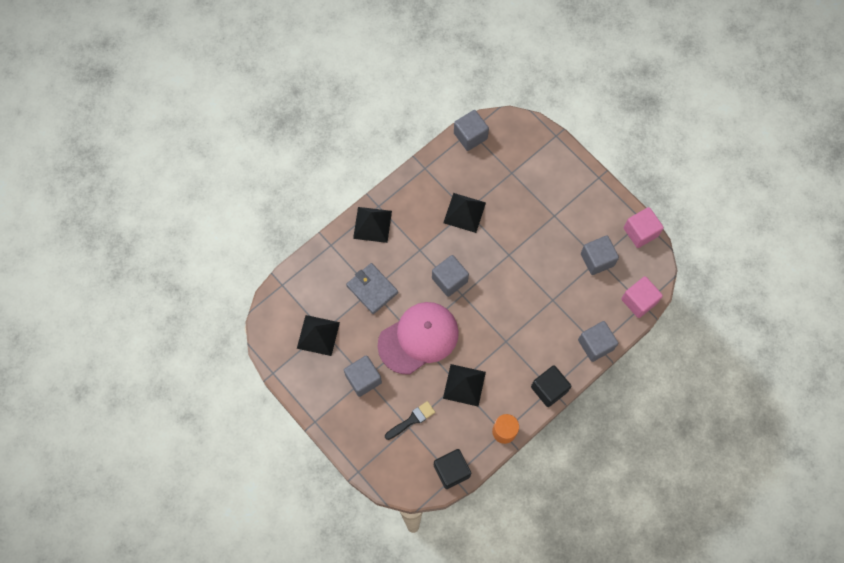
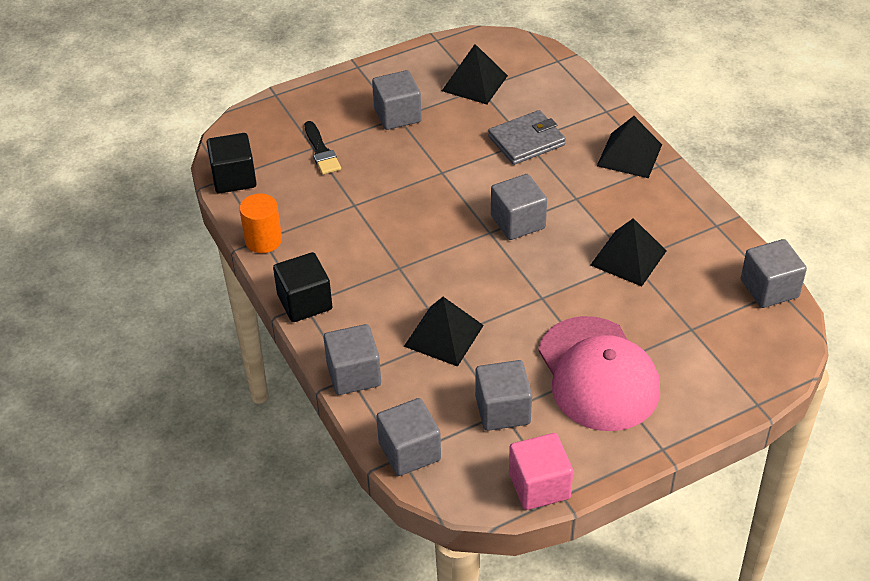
camera: 105 degrees right, 25 degrees down
pink cap [378,302,459,375] -> pink cap moved to [538,316,660,431]
black pyramid [443,364,486,406] -> black pyramid moved to [404,297,484,367]
pink cube [621,276,663,318] -> grey cube [376,398,441,476]

